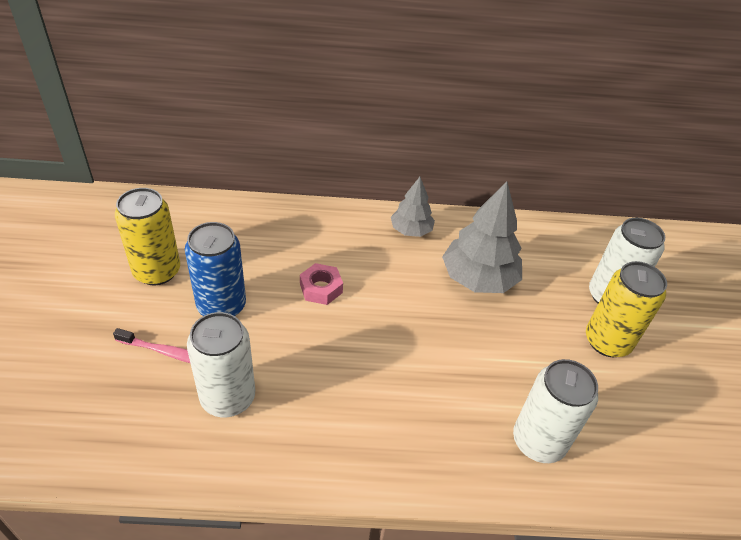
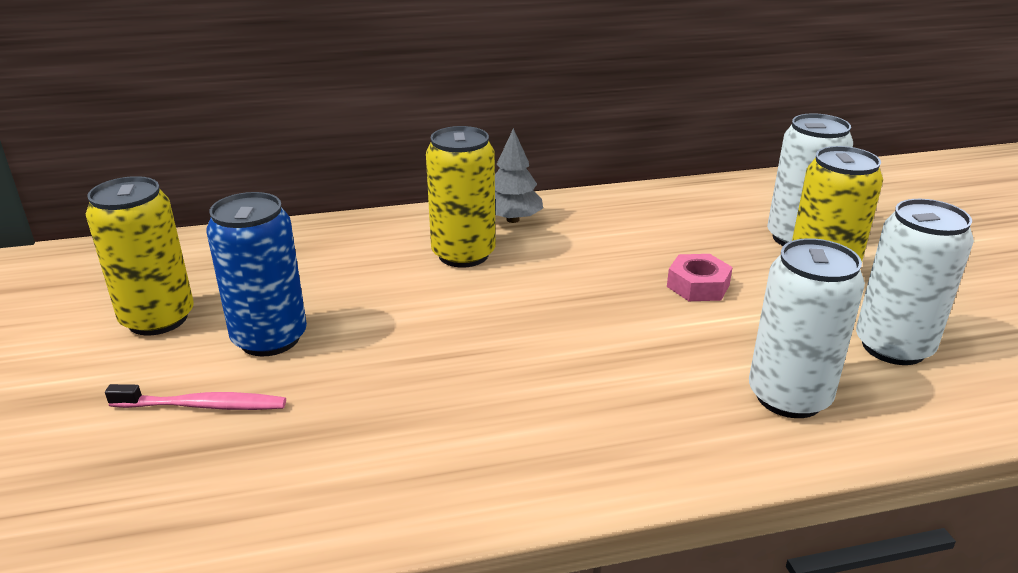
camera: 10 degrees left, 15 degrees down
white can [187,312,255,417] -> white can moved to [856,199,974,365]
pink nut [300,263,343,305] -> pink nut moved to [667,254,733,301]
grey tree [442,181,522,293] -> none
none -> yellow can [426,126,495,267]

